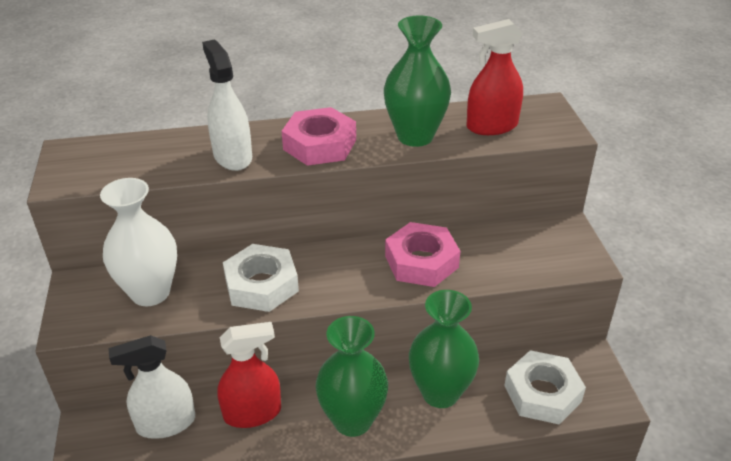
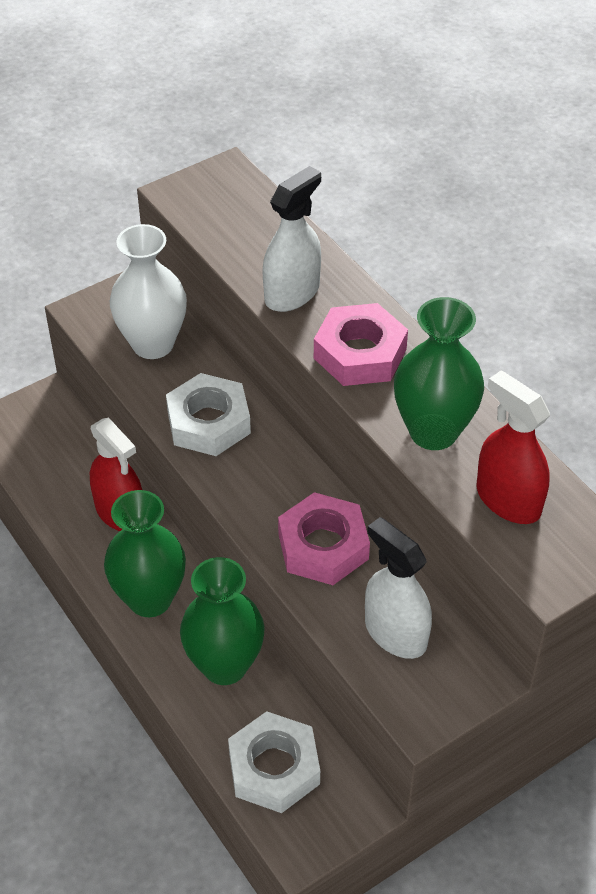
camera: 65 degrees right, 10 degrees up
white spray bottle [108,335,195,439] -> white spray bottle moved to [365,517,432,659]

